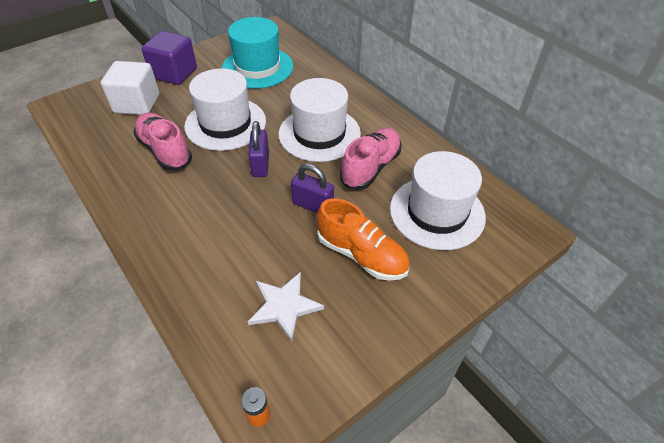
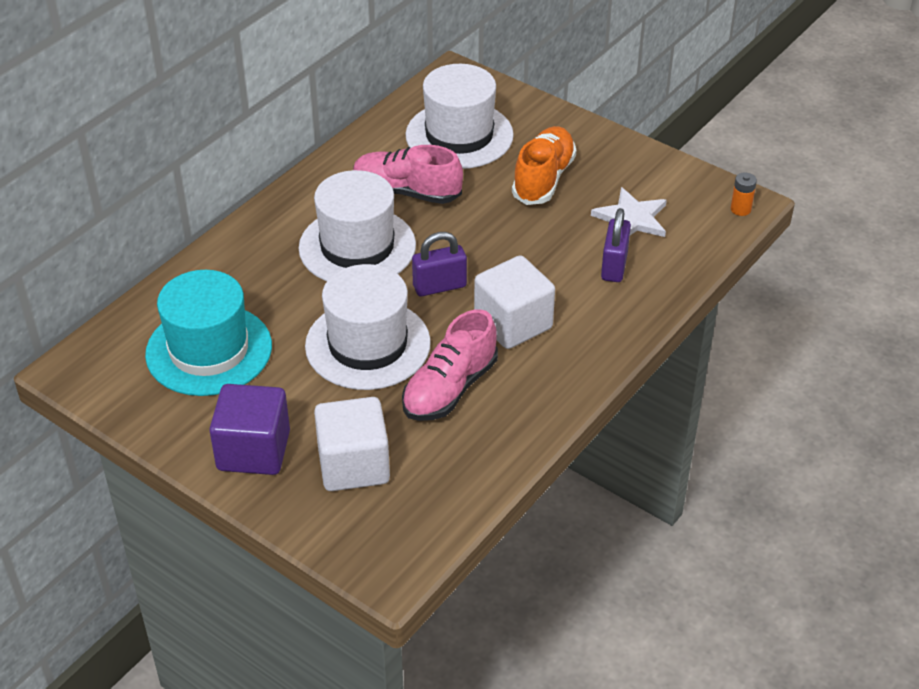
camera: 105 degrees left, 5 degrees down
purple padlock [291,164,334,213] -> purple padlock moved to [601,208,631,282]
none -> white cube [474,255,555,349]

